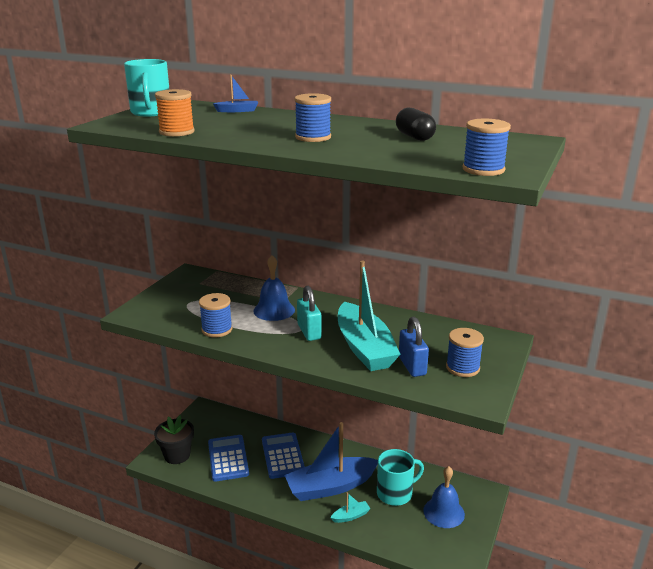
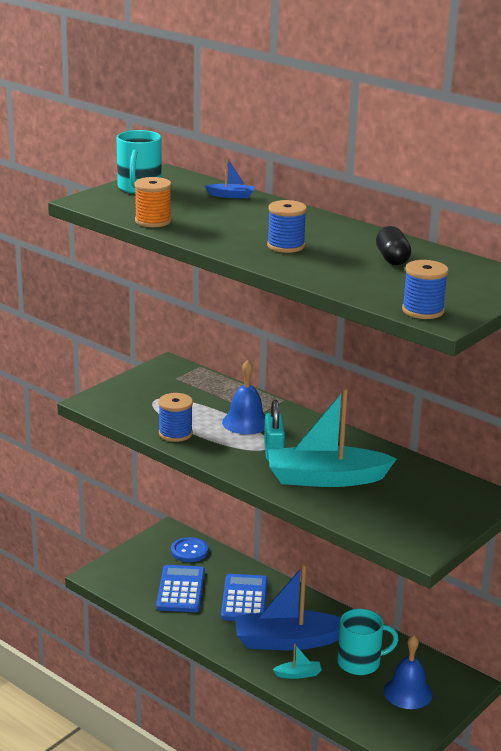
camera: 15 degrees right, 0 degrees up
black flower pot [154,416,194,464] -> none
turquoise boat [338,261,400,371] -> turquoise boat turned 90 degrees clockwise [268,388,397,487]
blue padlock [399,317,429,377] -> none
blue spool [446,328,484,377] -> none
none -> blue button [171,537,208,562]

